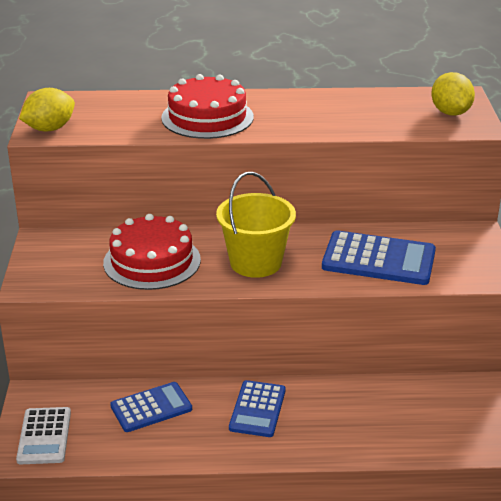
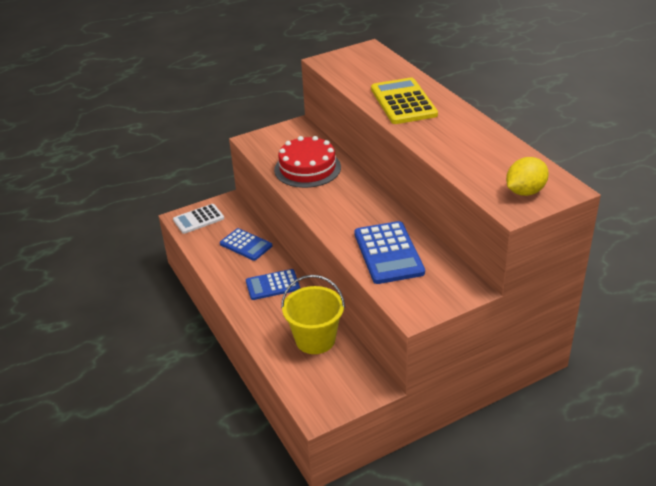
camera: 65 degrees right, 5 degrees up
yellow lemon [19,88,75,132] -> none
red cake [161,74,254,139] -> yellow calculator [371,78,438,124]
yellow bucket [216,172,296,278] -> yellow bucket moved to [281,275,345,354]

